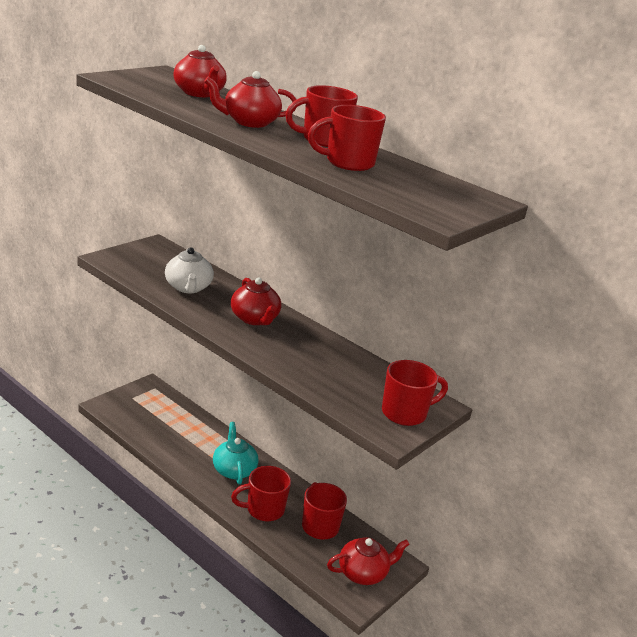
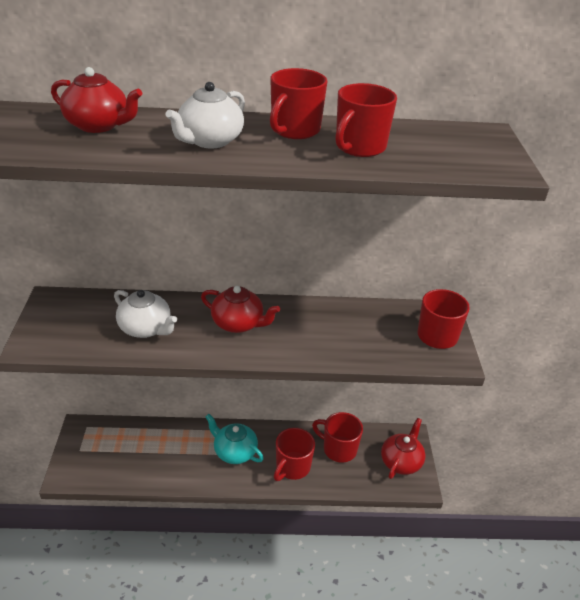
camera: 40 degrees left, 10 degrees up
red teapot [204,71,297,128] -> white teapot [166,82,245,148]

